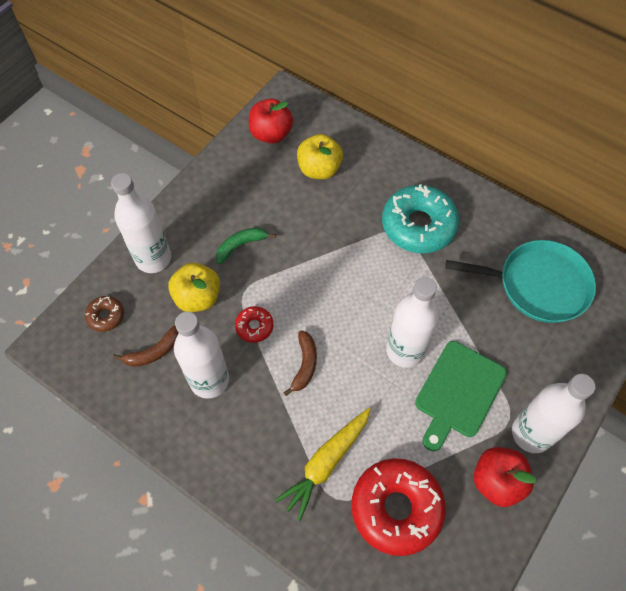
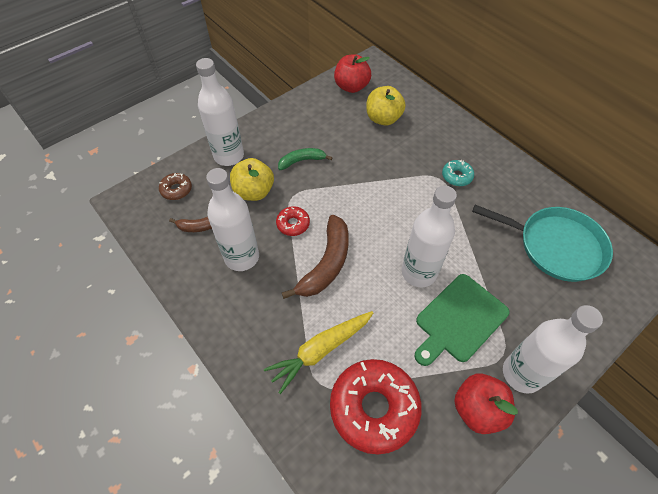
camera: 15 degrees right, 5 degrees down
brown banana [283,331,317,396] -> brown banana [282,215,349,299], size x1.68
turquoise donut [382,184,459,253] -> turquoise donut [442,160,474,186], size x0.47

